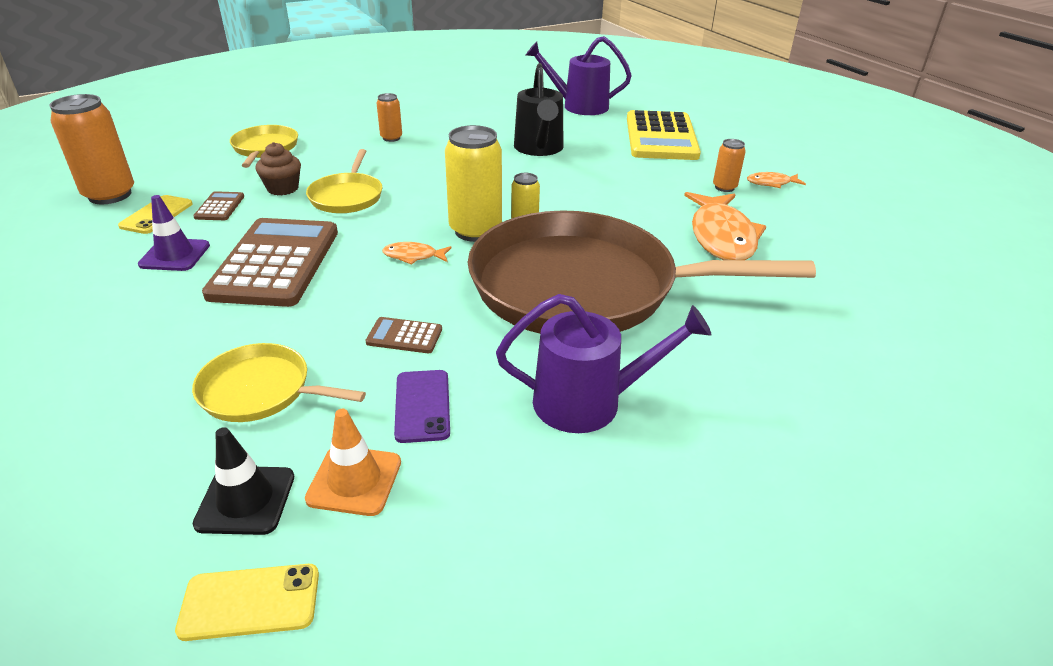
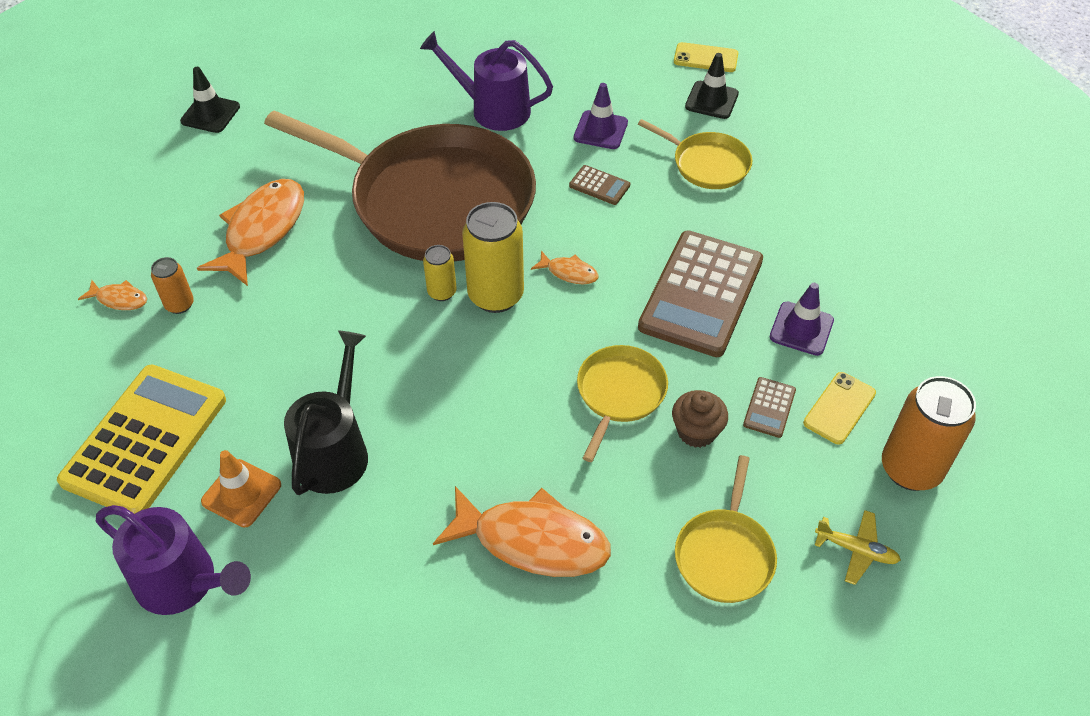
camera: 160 degrees left, 15 degrees up
orange traffic cone [305,409,401,516] -> orange traffic cone moved to [201,450,281,528]
orange can [376,93,402,142] -> orange fish [433,486,611,577]
purple phone [394,370,450,443] -> purple traffic cone [574,83,628,149]
none -> black traffic cone [180,67,240,133]
none -> yellow plane [815,510,901,585]

